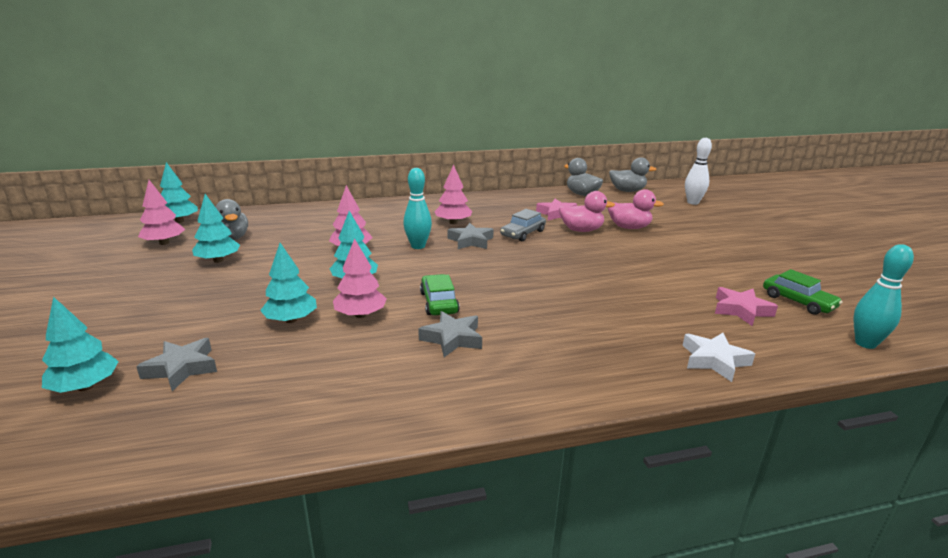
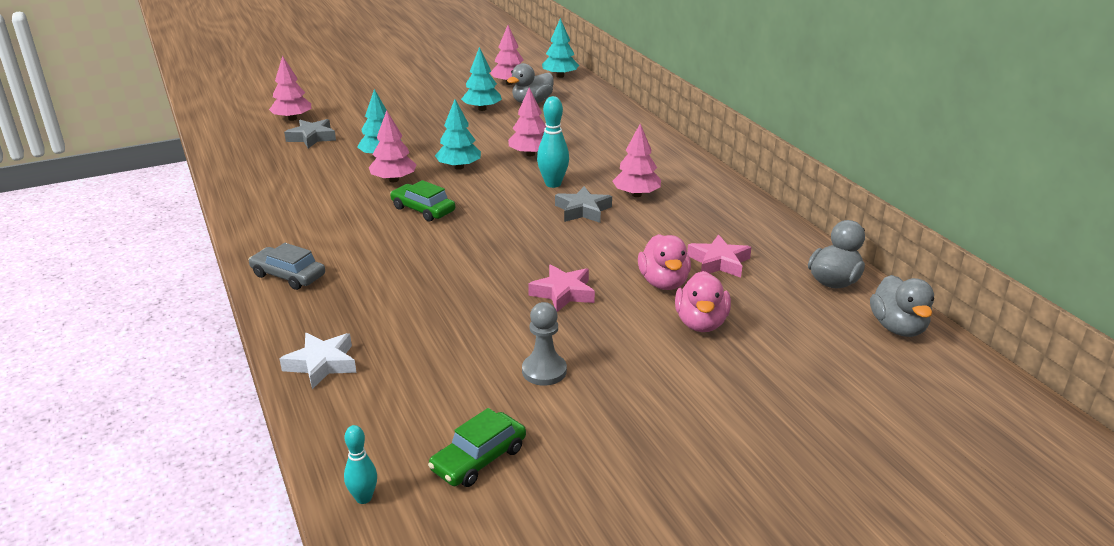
camera: 80 degrees right, 5 degrees up
turquoise tree [42,297,119,393] -> pink tree [269,56,311,121]
grey star [418,311,482,357] -> none
green car [420,274,460,316] -> green car turned 120 degrees counterclockwise [390,180,455,222]
grey car [500,209,546,241] -> grey car moved to [249,243,325,290]
white bowling pin [685,138,712,205] -> none
pink star [715,287,778,326] -> pink star moved to [528,265,595,312]
turquoise bowling pin [853,244,914,349] -> turquoise bowling pin [344,425,377,504], size x0.62
none -> grey pawn [522,302,567,386]

